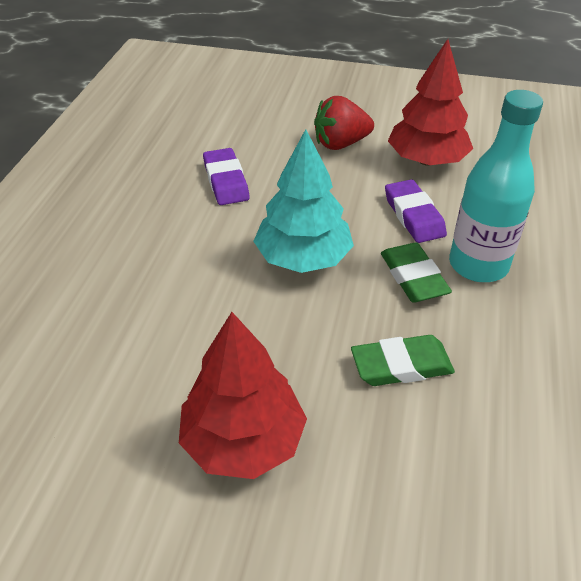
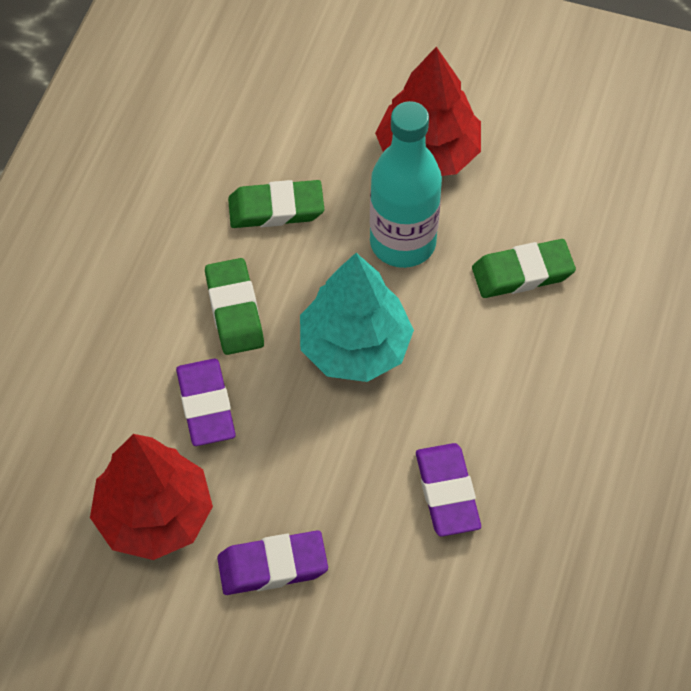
camera: 175 degrees left, 15 degrees up
red strawberry [314,96,374,150] -> purple eraser [217,530,328,595]
turquoise bottle [449,90,543,282] -> turquoise bottle moved to [370,101,442,268]
none -> green eraser [472,239,576,298]

